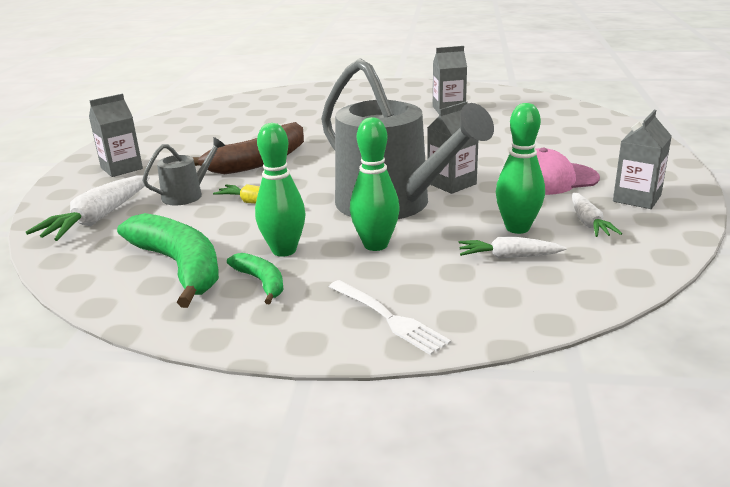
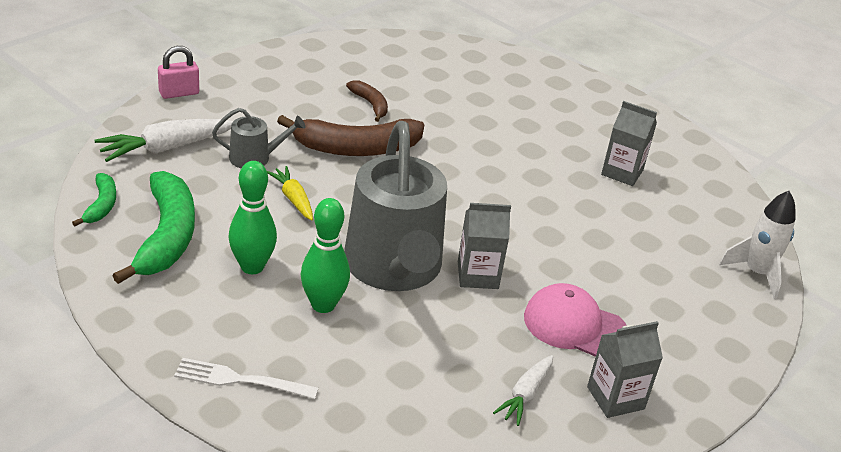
camera: 30 degrees right, 10 degrees up
grey carton [89,94,143,177] -> none
green banana [227,253,284,304] -> green banana moved to [72,173,116,226]
white fork [329,280,451,355] -> white fork turned 105 degrees clockwise [174,358,319,399]
white carrot [459,237,567,259] -> none
green bowling pin [496,103,545,234] -> none
none -> pink padlock [158,46,199,99]
none -> brown banana [346,80,388,122]
none -> white rocket [719,191,796,299]

